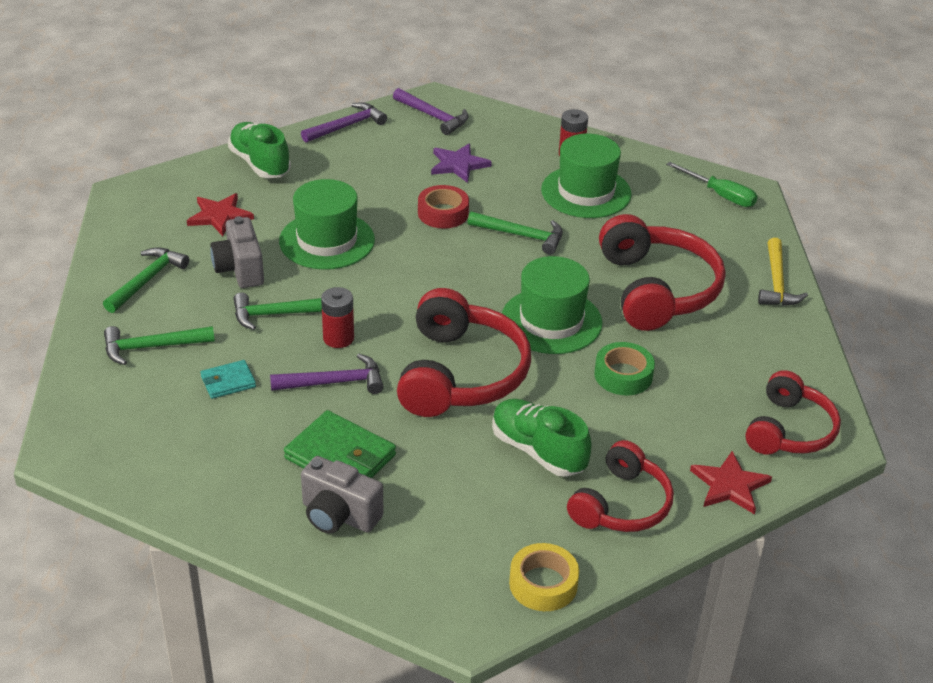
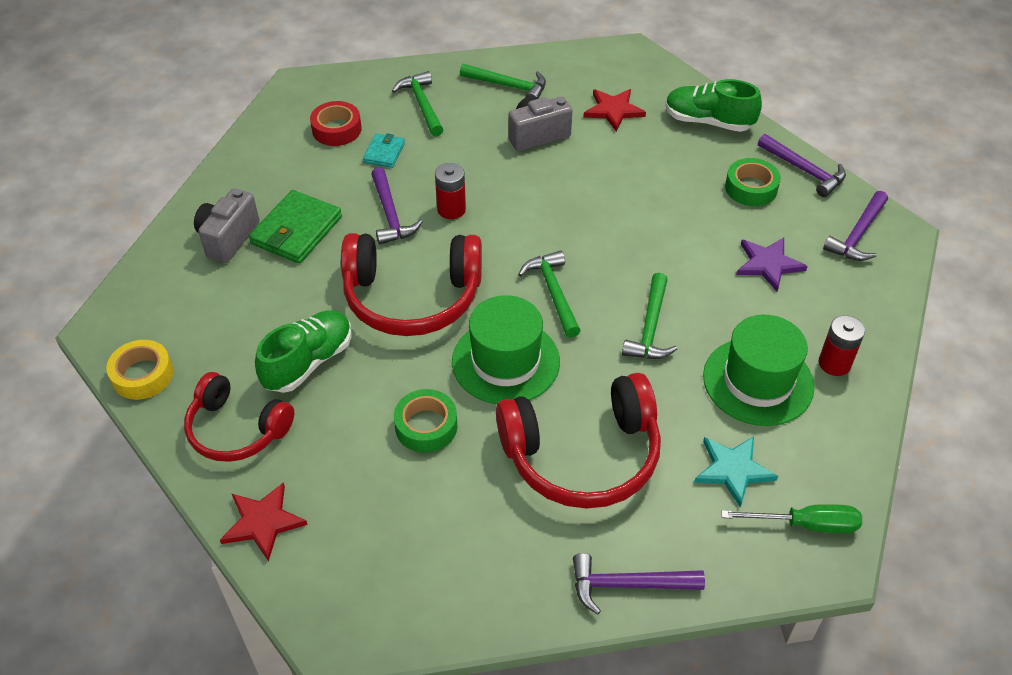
camera: 85 degrees right, 10 degrees up
turquoise wallet [201,360,256,399] -> turquoise wallet turned 45 degrees clockwise [363,133,405,168]
green shoe [228,122,291,178] -> green shoe turned 120 degrees counterclockwise [665,79,762,132]
green hammer [233,293,322,330] -> green hammer moved to [518,251,581,338]
green hat [279,179,375,270] -> none
red tape [418,185,469,229] -> red tape moved to [310,101,362,146]
green screwdriver [666,162,758,207] -> green screwdriver turned 120 degrees counterclockwise [721,504,862,533]
red headphones [745,370,841,454] -> none
yellow hammer [758,238,808,306] -> purple hammer [573,553,705,614]
none -> turquoise star [694,436,778,507]
none -> green tape [725,158,781,206]

